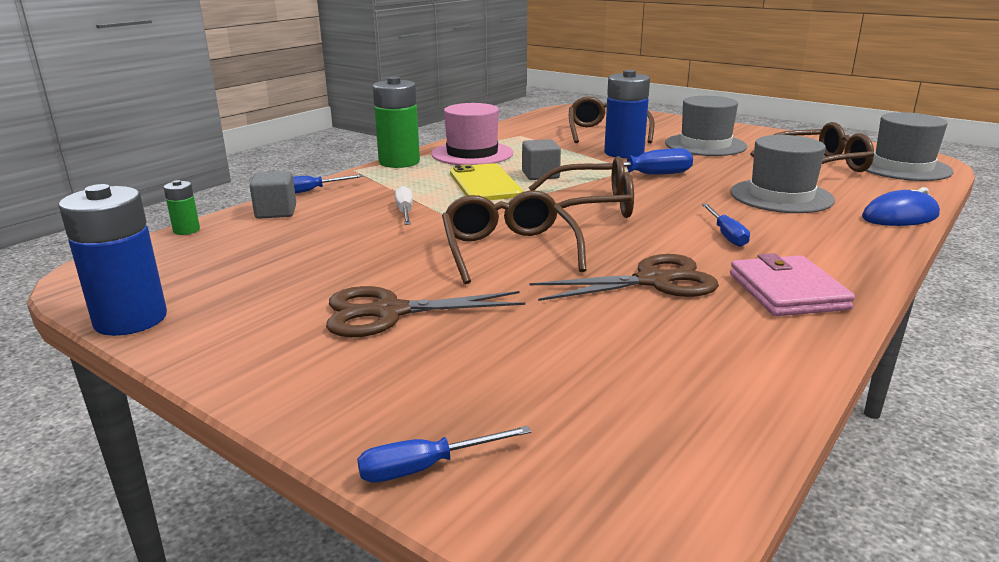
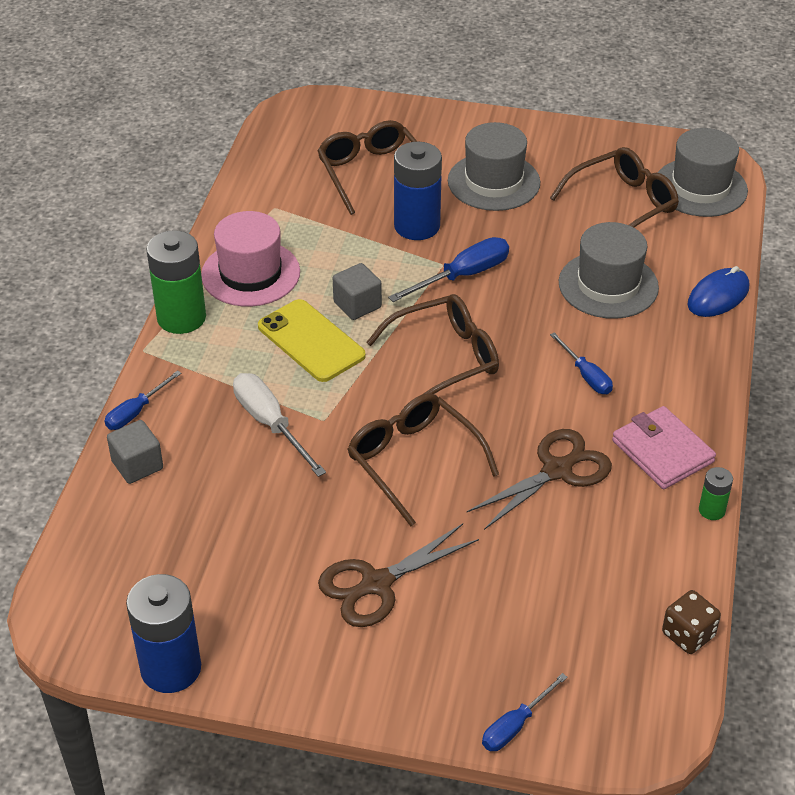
camera: 25 degrees left, 20 degrees up
green battery [164,180,200,235] -> green battery moved to [699,467,733,520]
white screwdriver [395,186,413,225] -> white screwdriver [233,373,326,477], size x1.57
none -> brown dice [662,590,721,654]

